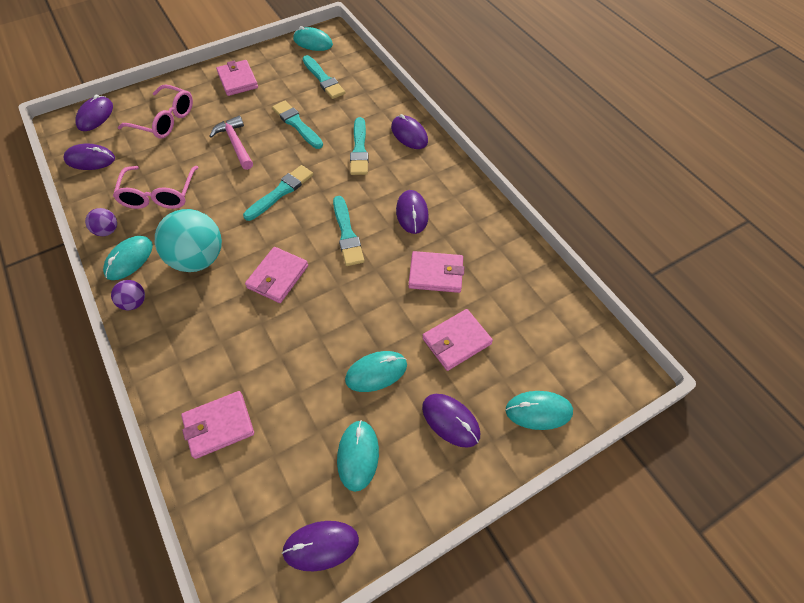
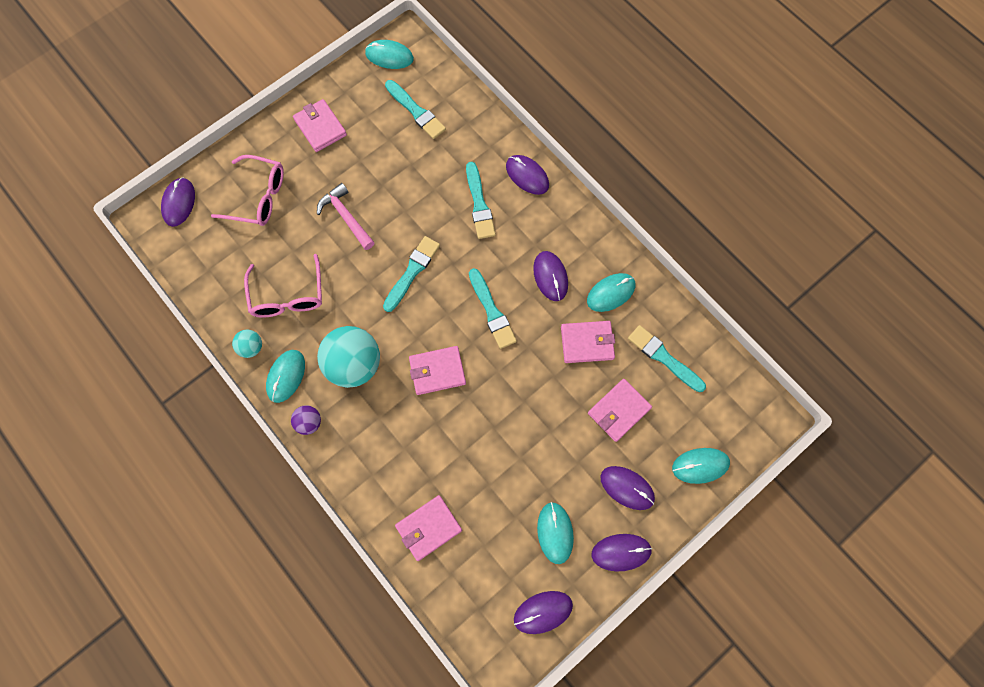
camera: 10 degrees left, 15 degrees up
purple mouse [63,144,115,170] -> purple mouse moved to [591,534,652,571]
purple ball [85,208,117,236] -> turquoise ball [232,330,262,358]
pink wallet [245,247,308,303] -> pink wallet turned 60 degrees clockwise [409,346,466,395]
turquoise brush [272,101,323,149] -> turquoise brush moved to [628,325,706,392]
turquoise mouse [345,351,407,392] -> turquoise mouse moved to [587,273,635,312]

